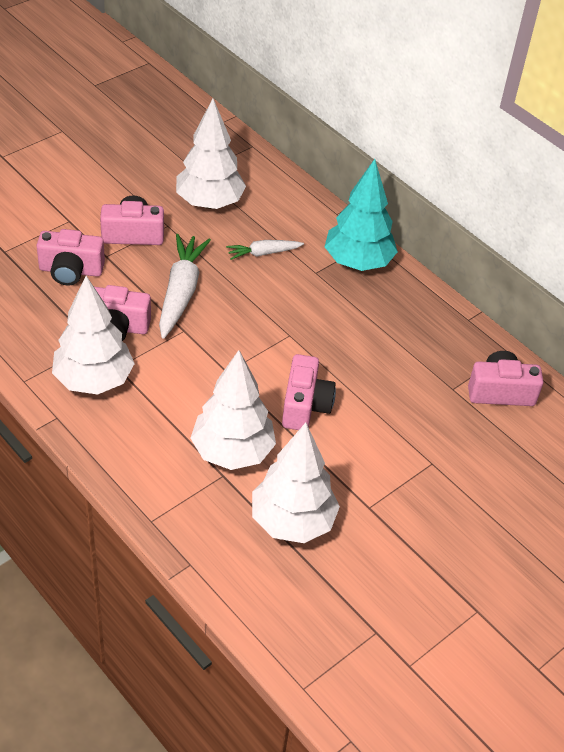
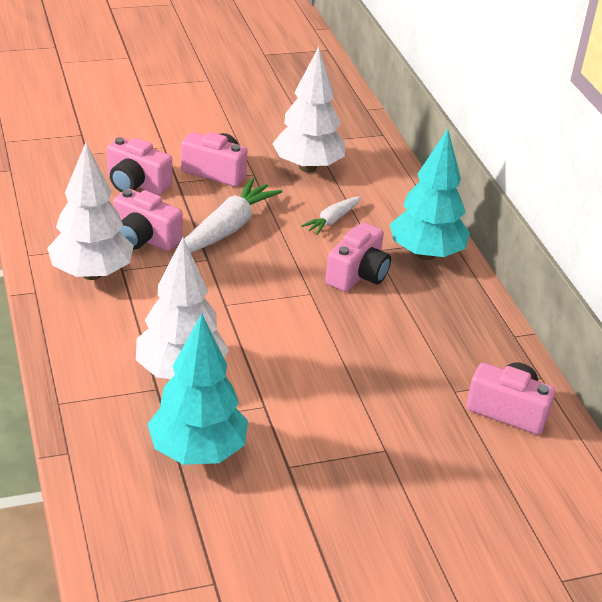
camera: 25 degrees right, 10 degrees down
white carrot [226,240,304,260] -> white carrot turned 60 degrees counterclockwise [301,196,361,235]
white tree [252,423,340,543] -> turquoise tree [148,313,248,465]
pink camera [282,354,336,430] -> pink camera moved to [325,222,391,292]

